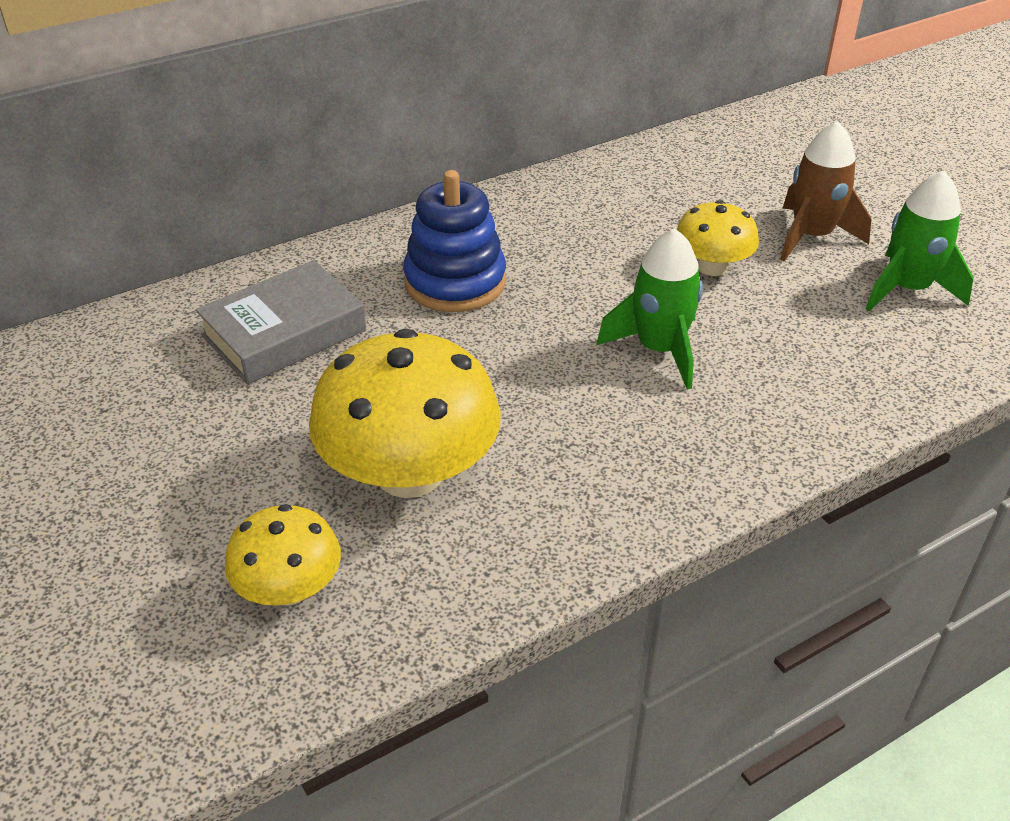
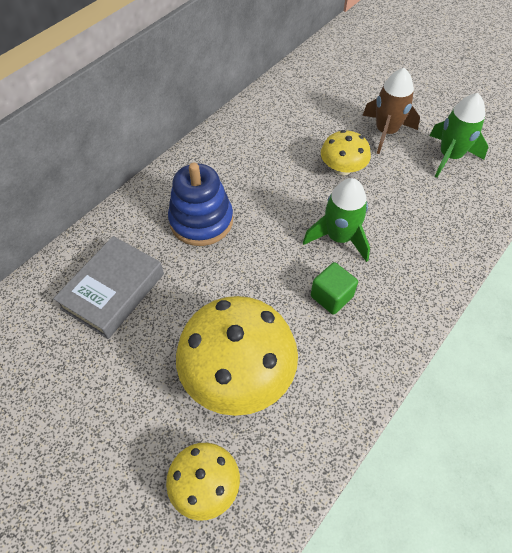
camera: 20 degrees left, 15 degrees up
none -> green cube [311,262,358,315]

